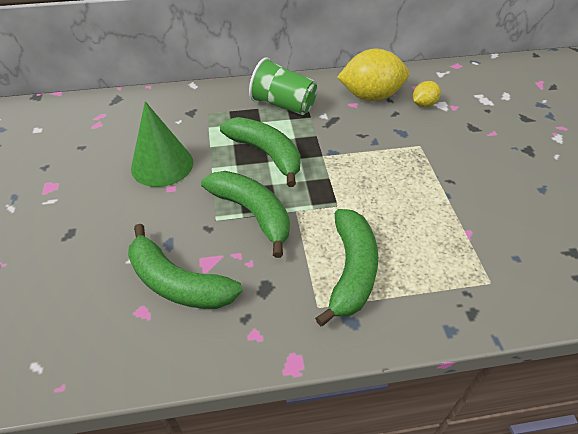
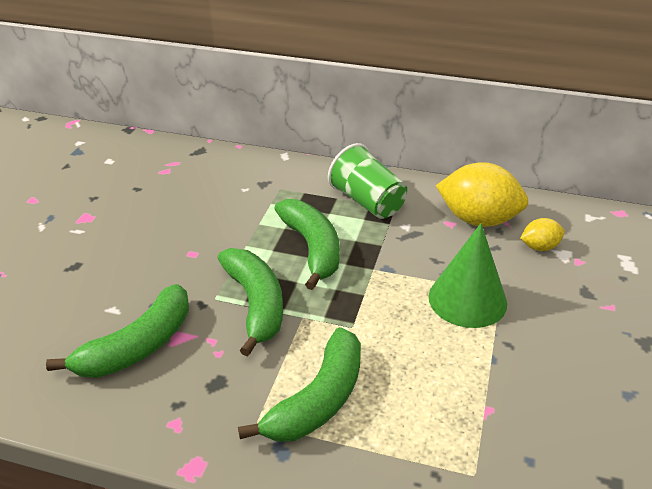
camera: 25 degrees right, 10 degrees down
green banana [128,224,243,309] -> green banana turned 105 degrees counterclockwise [46,284,189,378]
green cone [131,101,193,187] -> green cone moved to [428,223,507,328]

